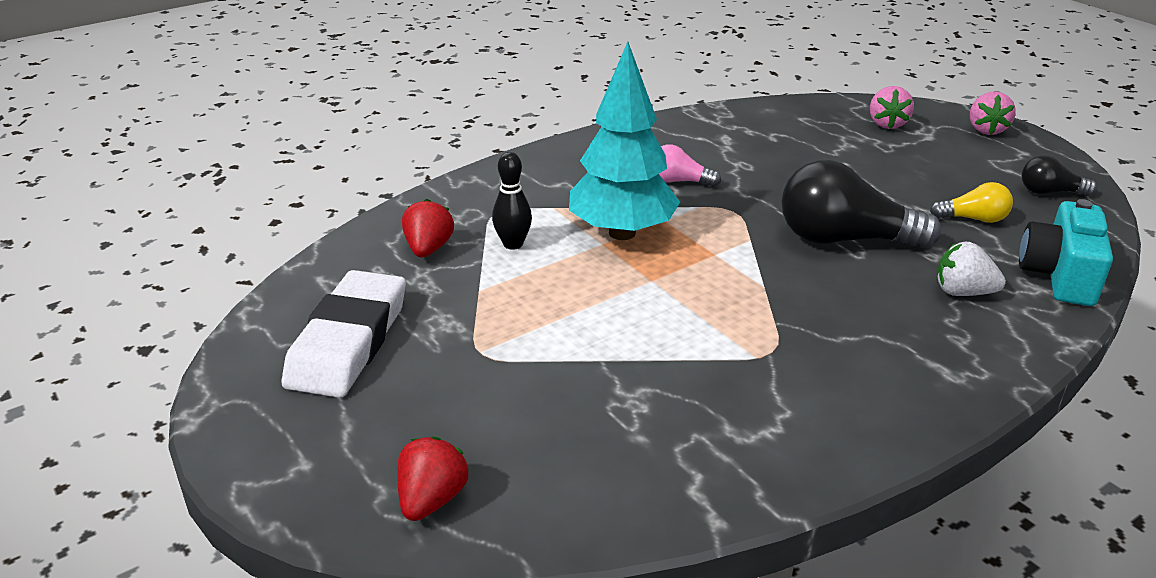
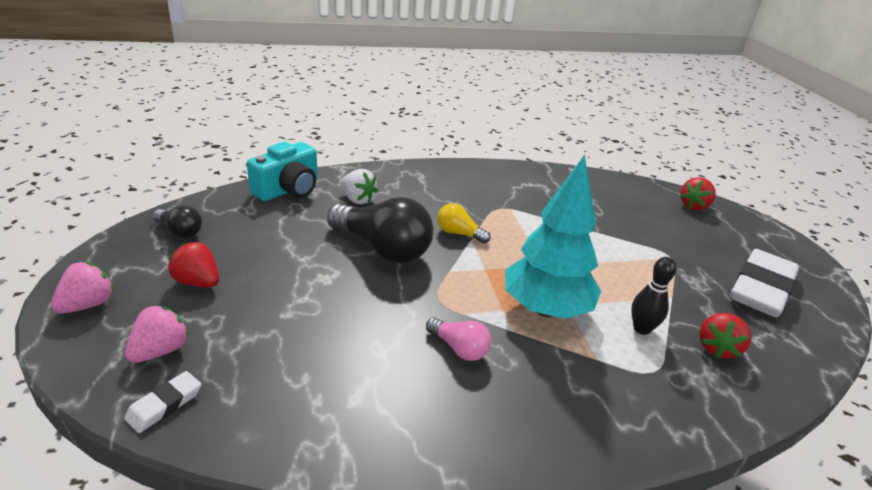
camera: 160 degrees left, 0 degrees up
yellow light bulb [930,182,1013,223] -> yellow light bulb moved to [437,203,491,244]
none -> white eraser [124,371,201,433]
none -> red strawberry [169,242,219,288]

